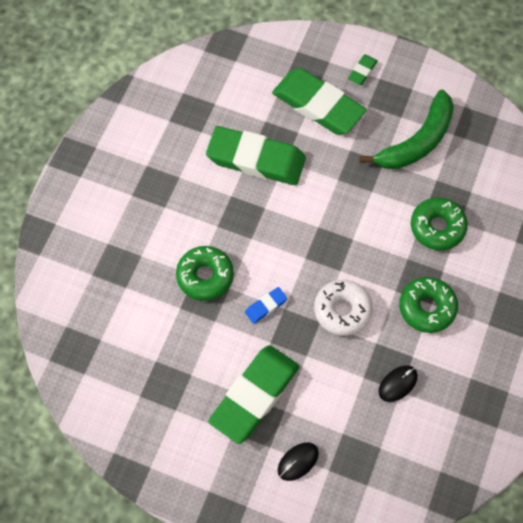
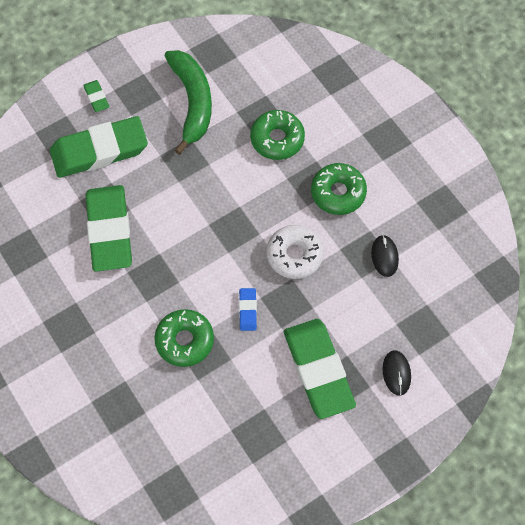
camera: 55 degrees left, 0 degrees up
green eraser [206,126,306,185] -> green eraser turned 60 degrees counterclockwise [86,185,132,272]

